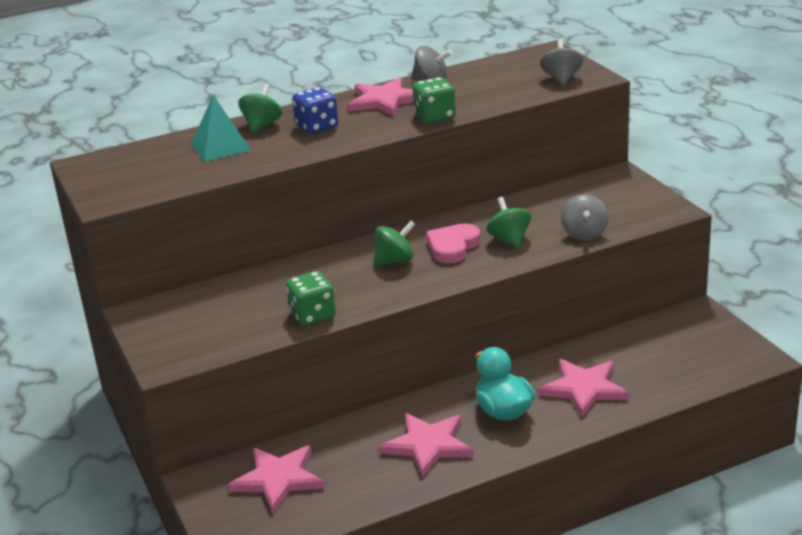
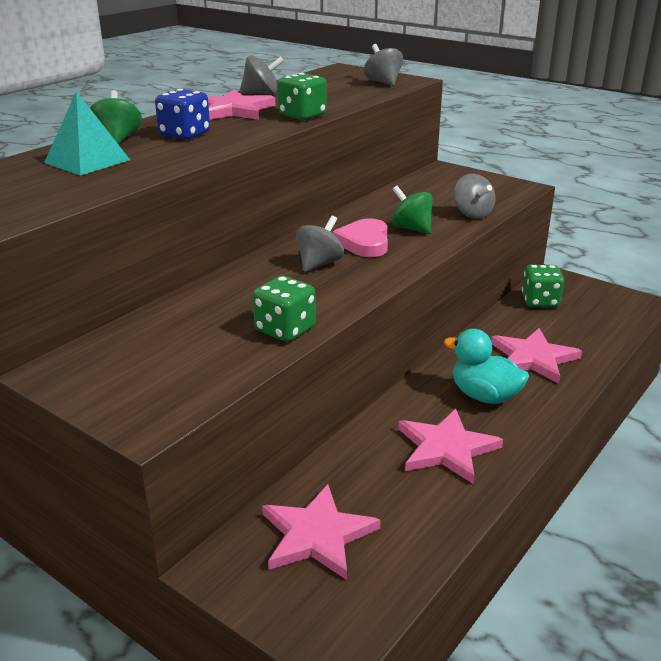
camera: 30 degrees left, 0 degrees up
green spinning top [373,221,416,267] -> grey spinning top [296,216,344,272]
none -> green dice [522,265,564,308]

